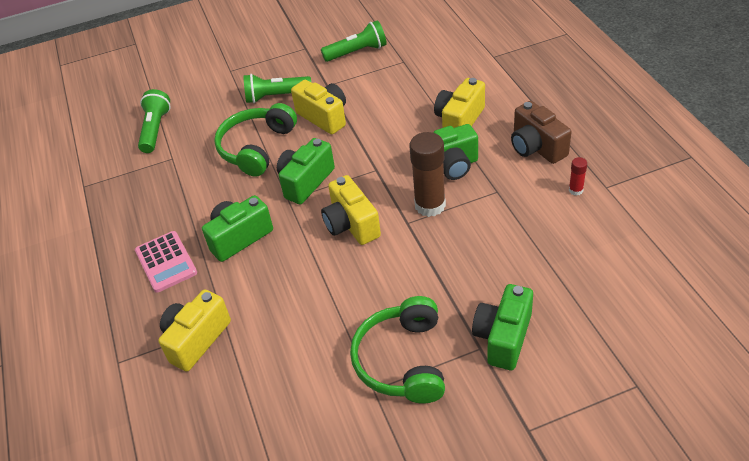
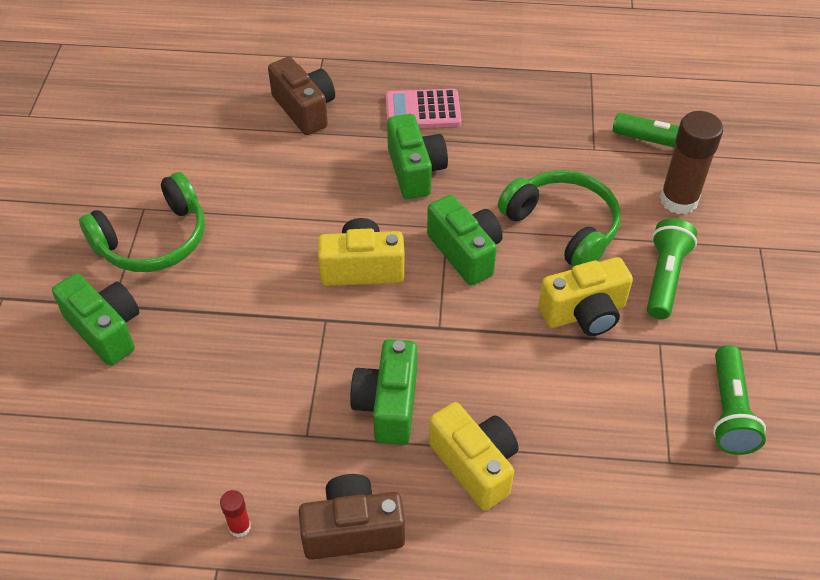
camera: 110 degrees right, 5 degrees up
yellow camera [158,290,231,372] -> brown camera [268,57,335,135]
green headphones [350,296,445,403] -> green headphones turned 120 degrees clockwise [79,172,205,272]
brown glue stick [409,132,446,217] -> brown glue stick moved to [660,111,723,214]

